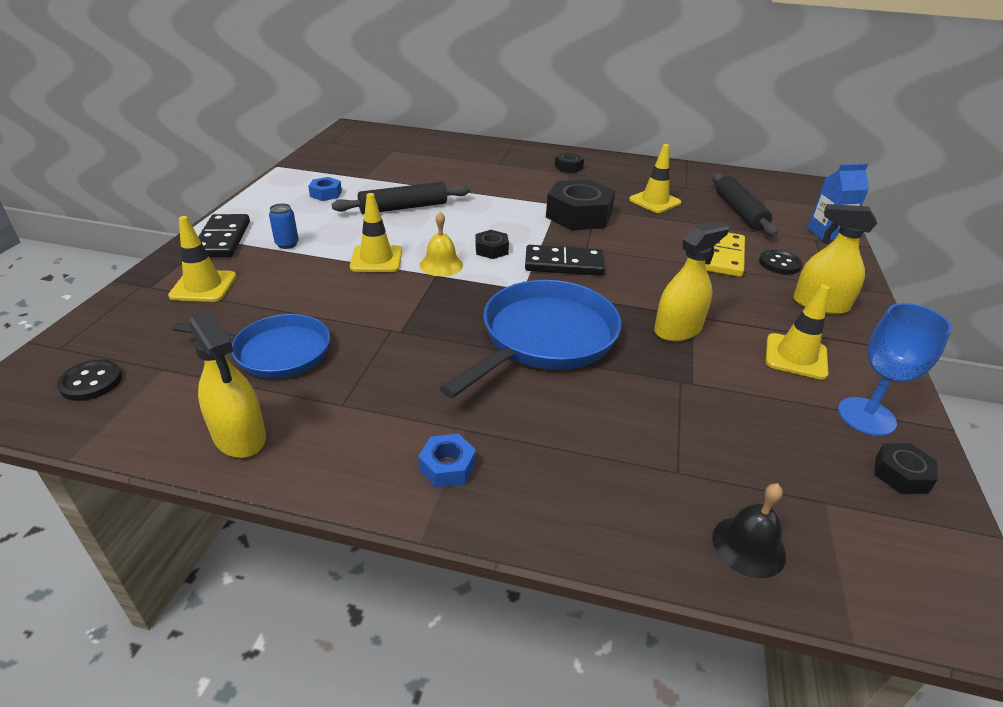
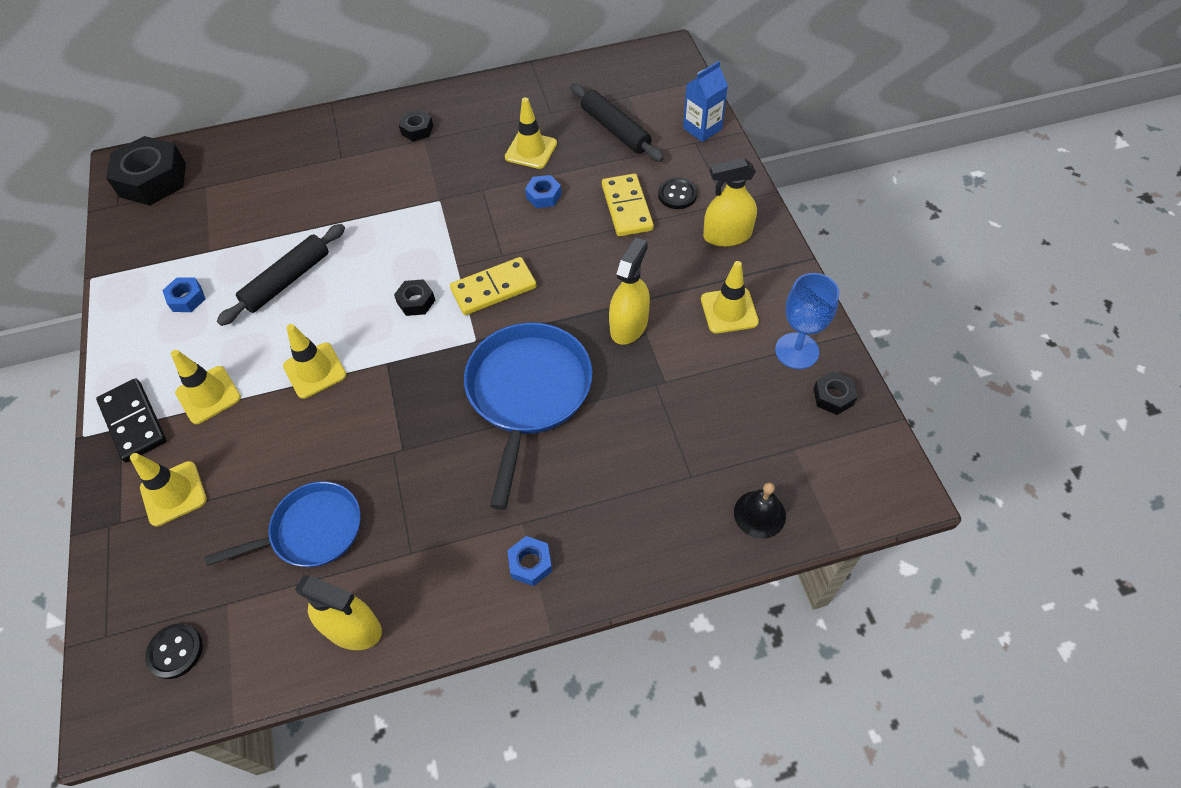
camera: 25 degrees left, 20 degrees up
blue can [269,203,299,249] -> yellow traffic cone [171,350,241,424]
yellow bell [420,212,463,276] -> none
black domino [525,245,605,276] -> yellow domino [450,257,537,315]
black nut [546,179,615,230] -> black nut moved to [106,136,186,206]
none -> blue nut [525,175,561,208]

